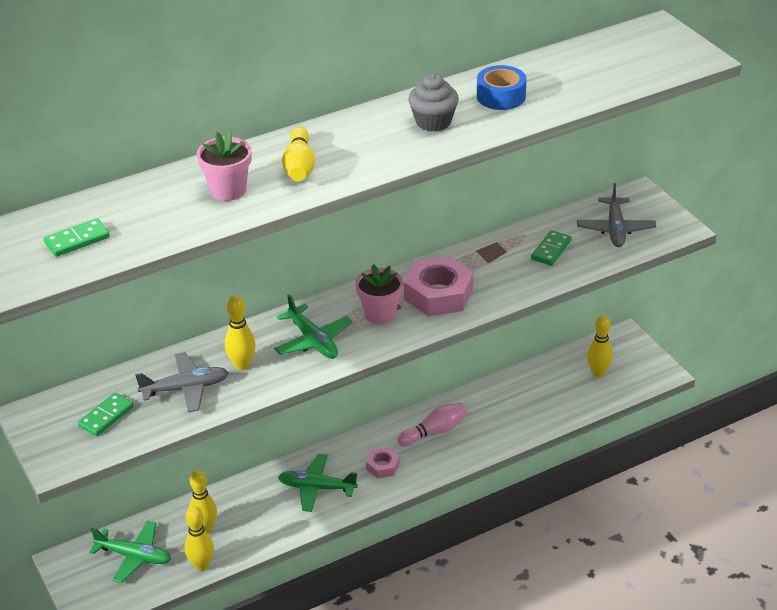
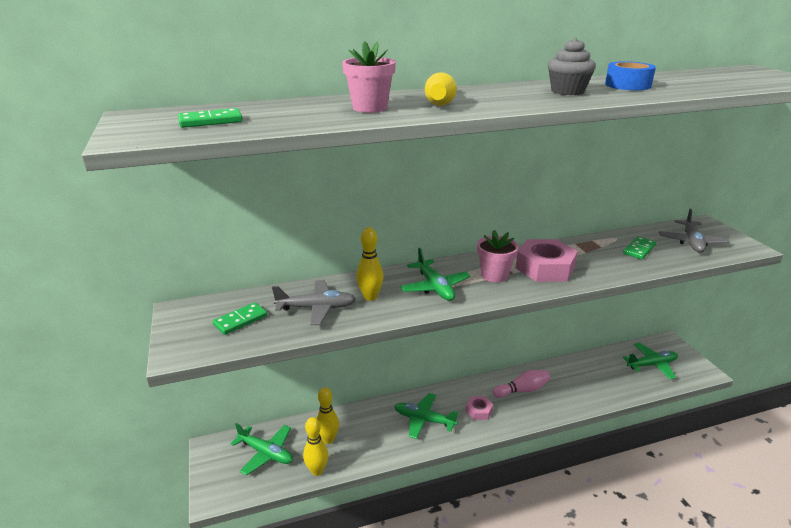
camera: 10 degrees right, 10 degrees down
yellow bowling pin [587,315,613,377] -> green plane [623,343,678,379]

